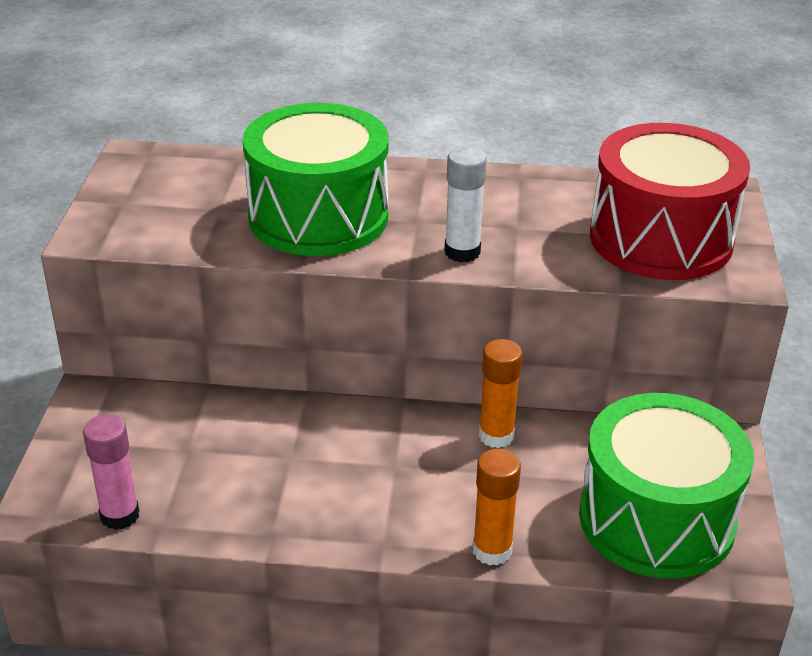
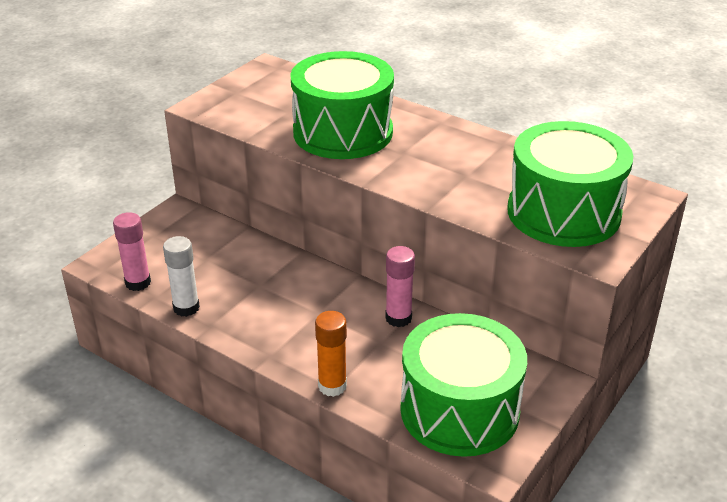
camera: 30 degrees right, 0 degrees up
white glue stick [445,146,487,262] -> white glue stick moved to [163,236,200,317]
orange glue stick [479,339,522,448] -> pink glue stick [385,246,415,327]
red drum [590,123,750,280] -> green drum [507,121,633,247]

